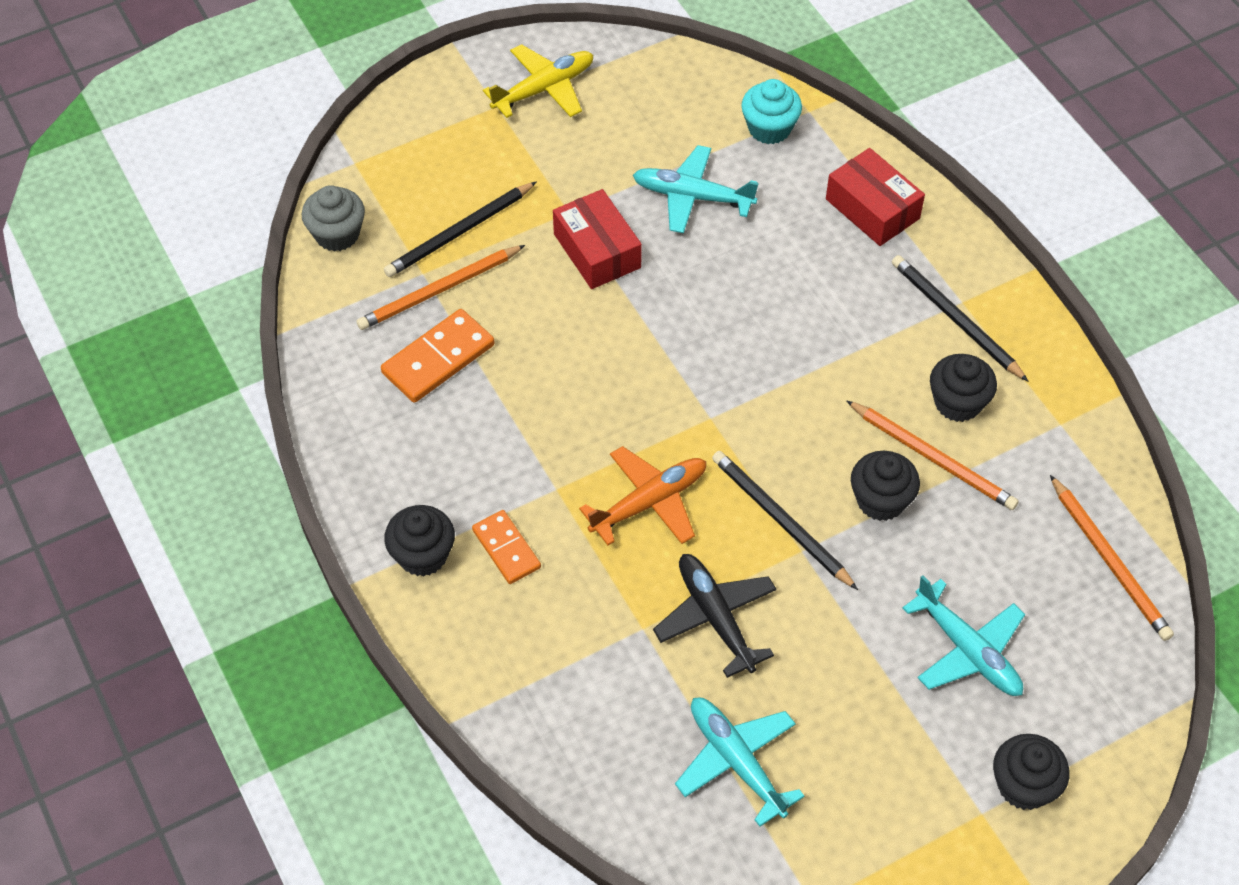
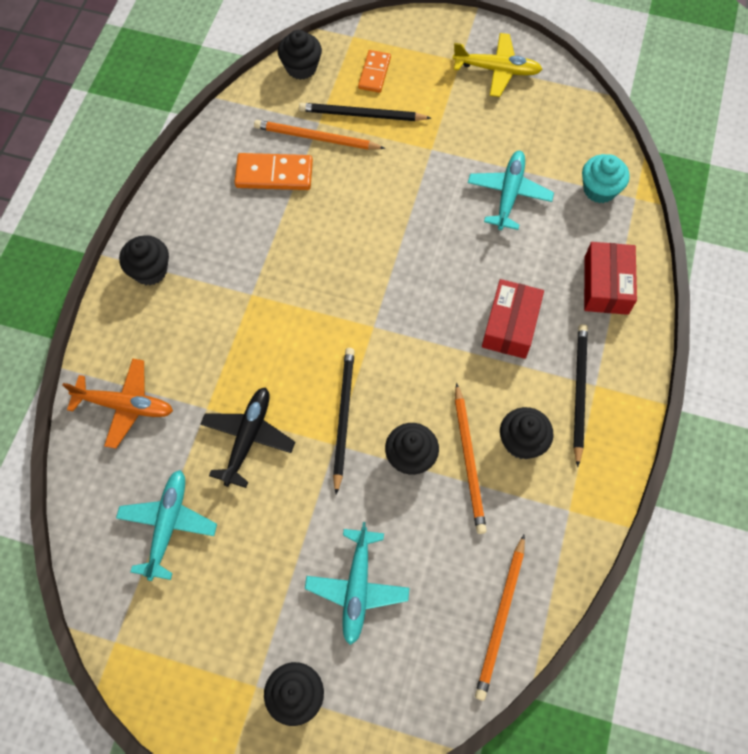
camera: 45 degrees right, 10 degrees up
grey cupcake [302,185,365,252] -> black cupcake [278,30,322,80]
orange domino [472,510,541,584] -> orange domino moved to [358,50,391,93]
red box [553,189,642,289] -> red box moved to [482,279,544,359]
orange plane [579,446,706,545] -> orange plane moved to [63,358,173,449]
turquoise plane [633,145,759,233] -> turquoise plane turned 45 degrees clockwise [468,151,554,230]

